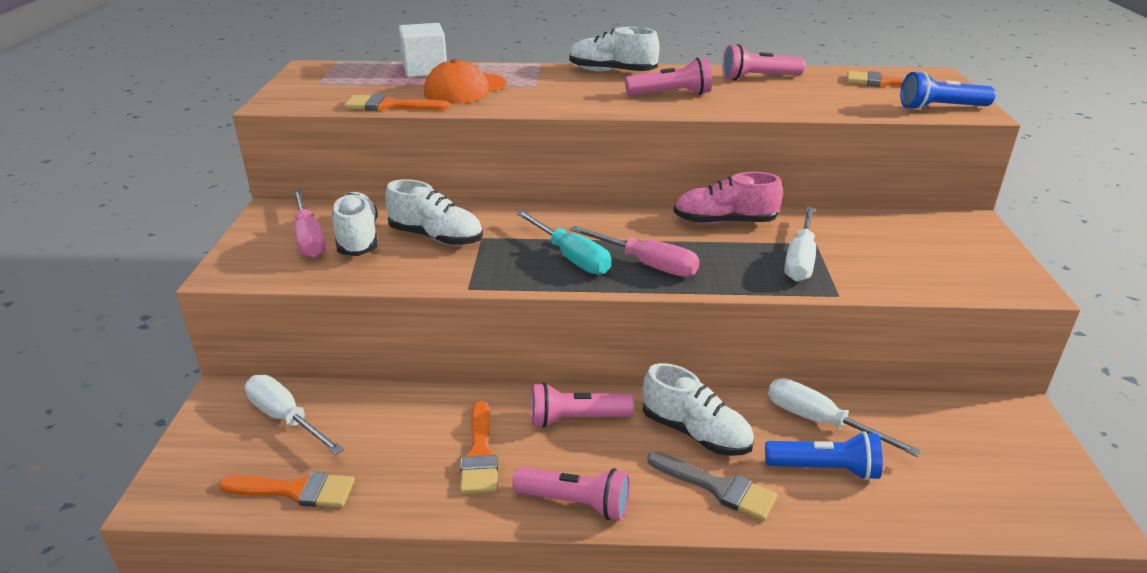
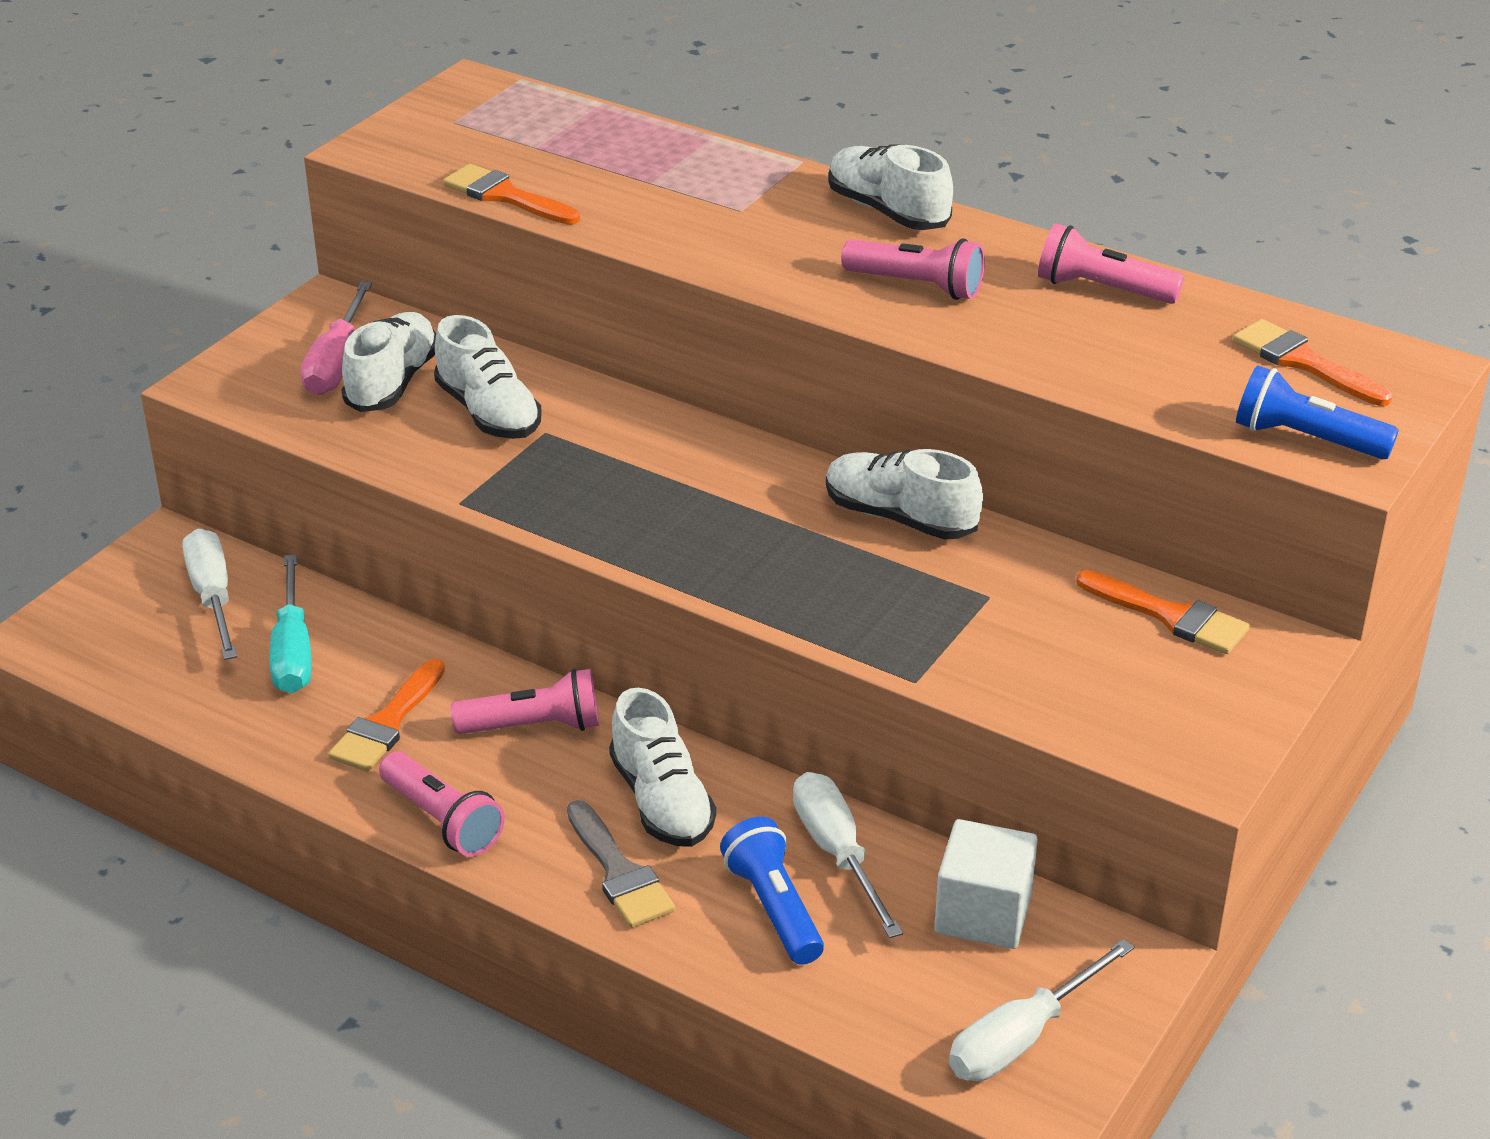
camera: 30 degrees right, 5 degrees up
orange brush [218,472,355,507] -> orange brush moved to [1076,570,1250,654]
white cube [399,23,447,77] -> white cube moved to [934,819,1038,949]
orange cap [424,59,506,104] -> none
turquoise screwdriver [516,211,611,275] -> turquoise screwdriver moved to [269,554,312,693]
pink flashlight [531,382,634,427] -> pink flashlight turned 150 degrees clockwise [451,669,599,734]
pink screwdriver [569,226,700,277] -> none
pink shoe [674,172,783,224] -> white shoe [826,449,983,540]
blue flashlight [765,431,883,480] -> blue flashlight turned 150 degrees counterclockwise [720,817,824,965]
white screwdriver [784,207,816,282] -> white screwdriver moved to [949,939,1134,1081]

